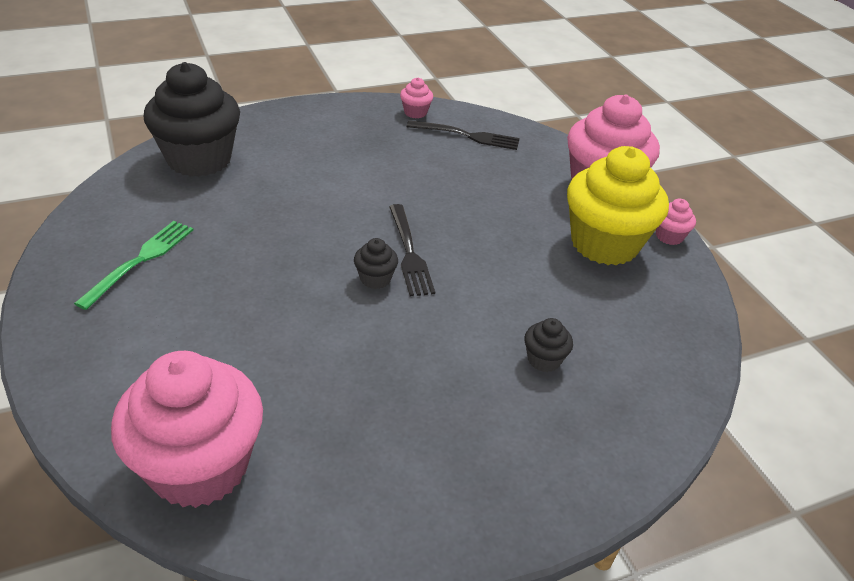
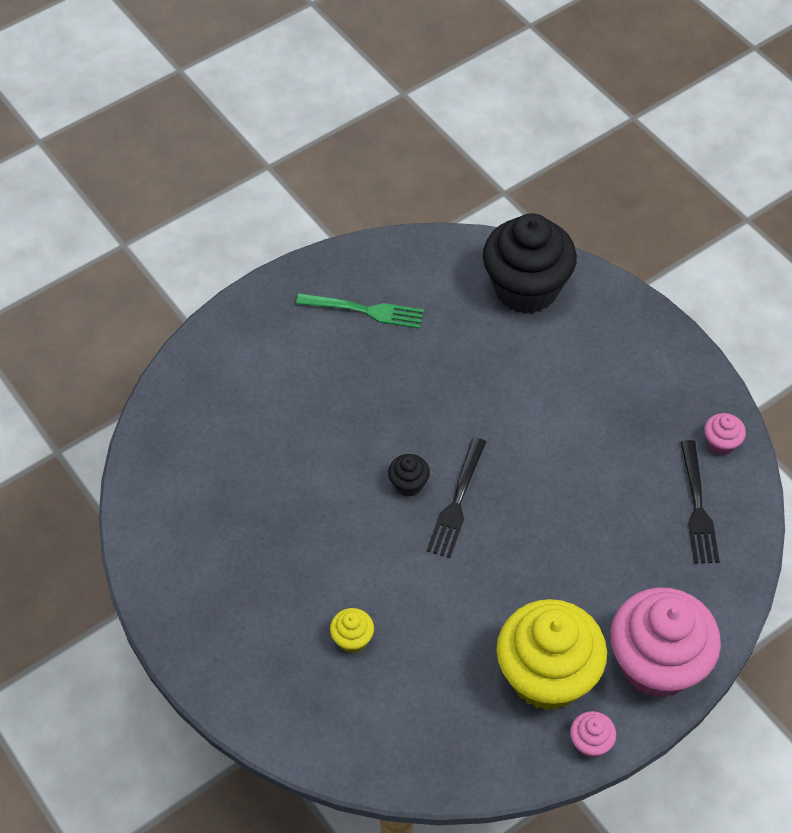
camera: 80 degrees right, 15 degrees up
pink cupcake [111,351,263,508] -> none
black fork [389,204,435,296] -> black fork turned 45 degrees counterclockwise [427,437,486,558]
black cupcake [524,318,573,372] -> yellow cupcake [330,608,374,653]

